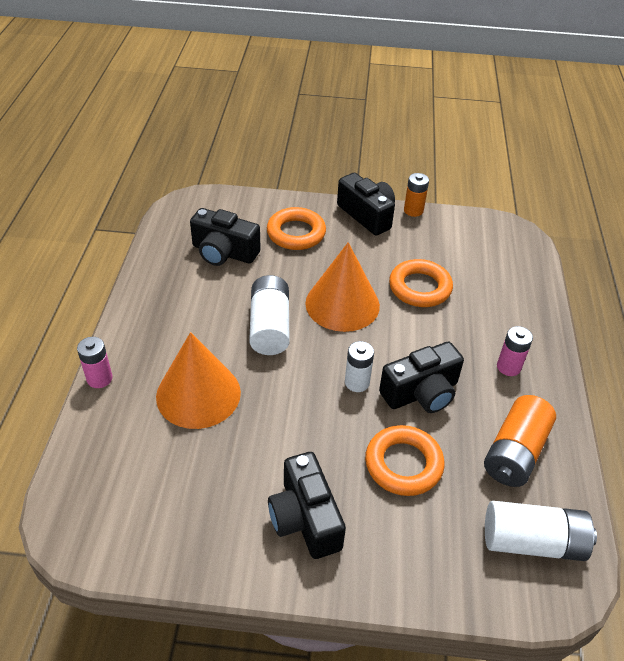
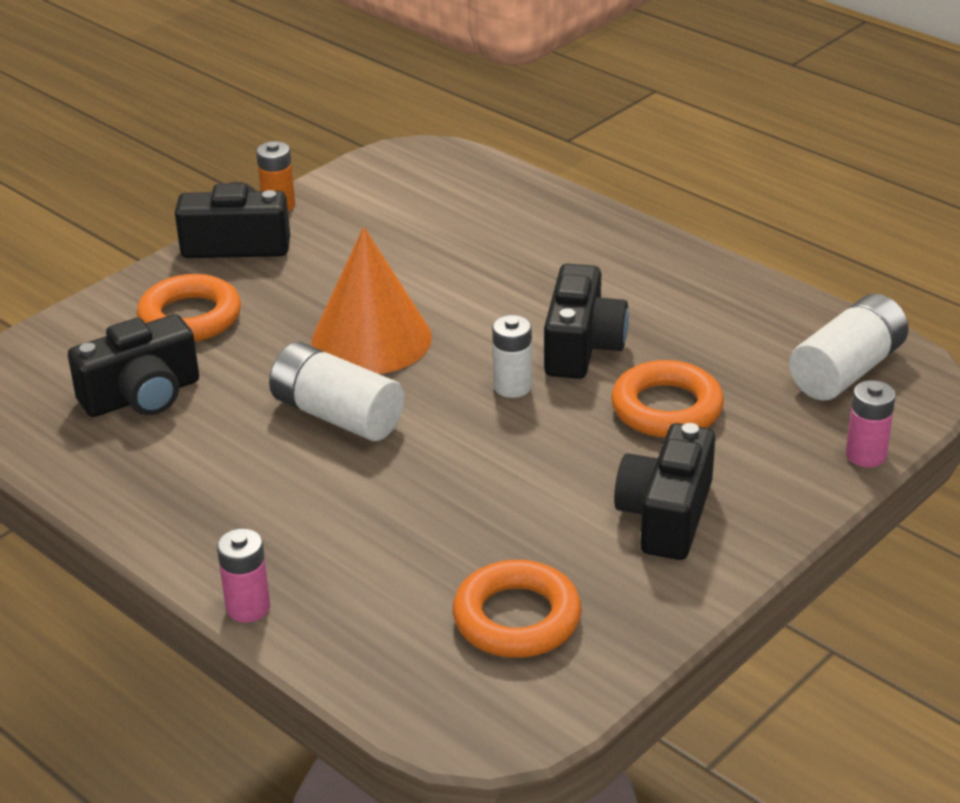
camera: 50 degrees left, 10 degrees down
orange cone [156,332,241,429] -> none
black camera [268,452,346,559] -> black camera turned 90 degrees clockwise [614,423,715,560]
orange ring [389,259,453,307] -> orange ring moved to [453,560,581,658]
orange battery [484,395,556,487] -> none
pink battery [497,326,533,376] -> pink battery moved to [846,380,896,467]

